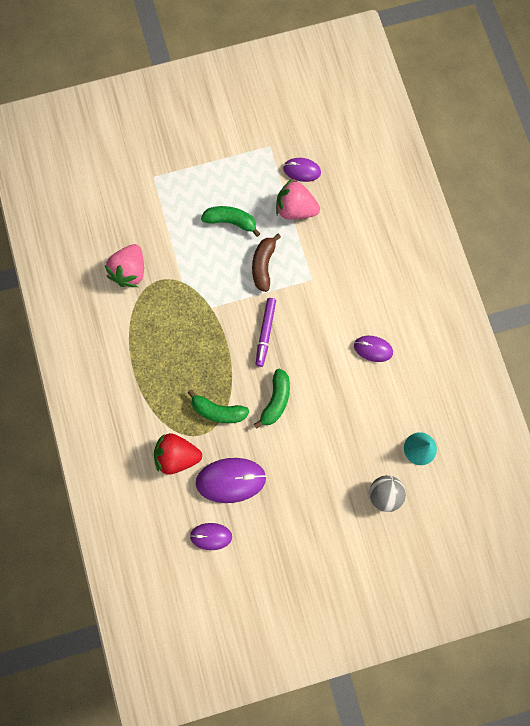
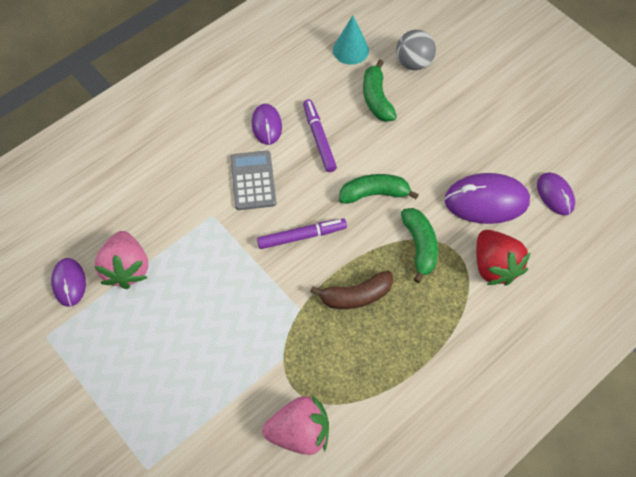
camera: 115 degrees left, 15 degrees down
purple mouse [196,458,266,503] -> purple mouse turned 60 degrees counterclockwise [444,173,530,224]
green banana [201,206,260,237] -> green banana moved to [363,60,397,122]
brown banana [252,233,281,292] -> brown banana moved to [311,271,393,309]
none -> grey calculator [230,151,277,210]
none -> purple marker [303,99,337,172]

